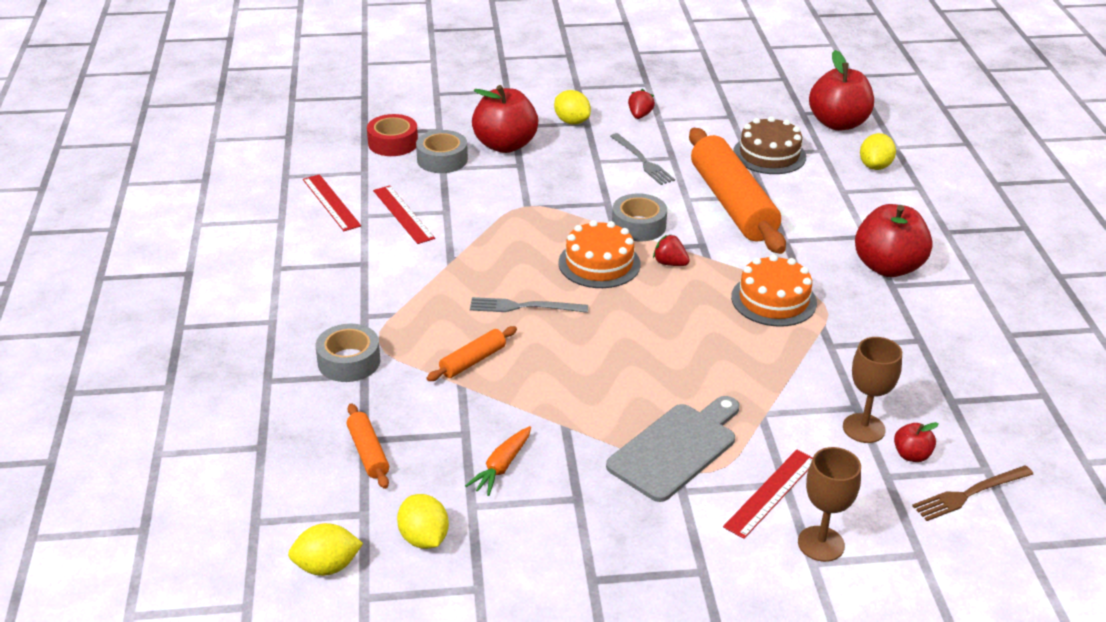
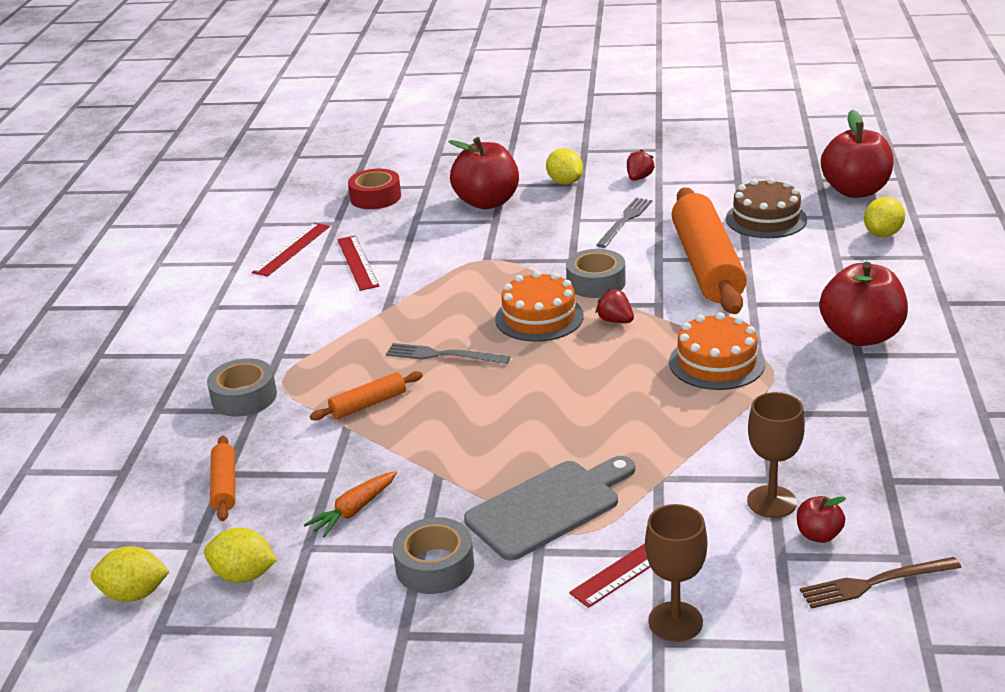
camera: 15 degrees right, 5 degrees down
red ruler [303,174,361,231] -> red ruler turned 45 degrees clockwise [252,223,330,277]
yellow lemon [397,494,449,549] -> yellow lemon turned 60 degrees counterclockwise [204,528,277,583]
grey tape [416,130,468,173] -> grey tape moved to [393,517,474,594]
grey fork [610,133,675,185] -> grey fork turned 135 degrees counterclockwise [596,198,652,248]

